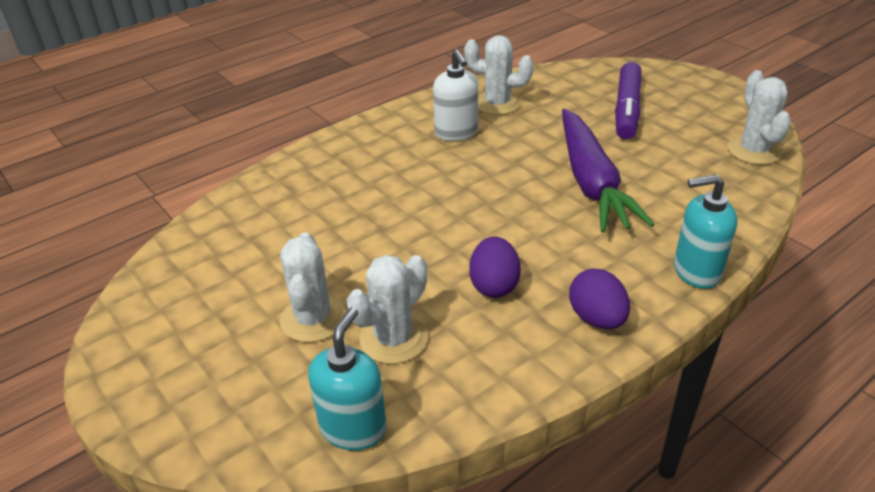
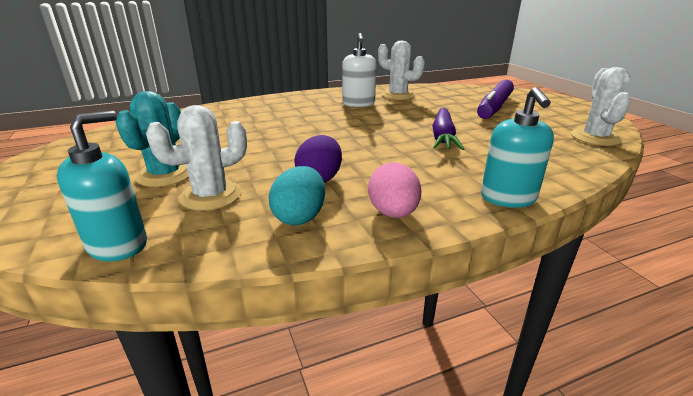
camera: 15 degrees right, 10 degrees down
white cactus [280,232,346,342] -> turquoise cactus [115,91,189,187]
purple carrot [562,109,655,233] -> purple carrot [432,108,464,150], size x0.66
purple egg [569,268,630,329] -> pink egg [368,162,422,218]
turquoise soap dispenser [674,174,737,289] -> turquoise soap dispenser turned 105 degrees counterclockwise [481,87,554,208]
none -> turquoise egg [268,166,325,226]

